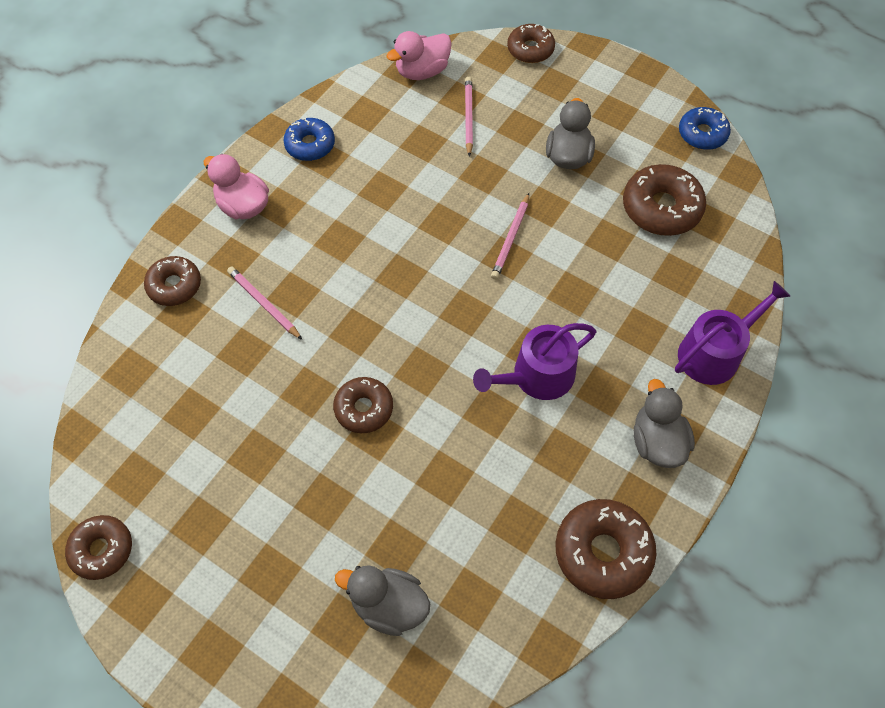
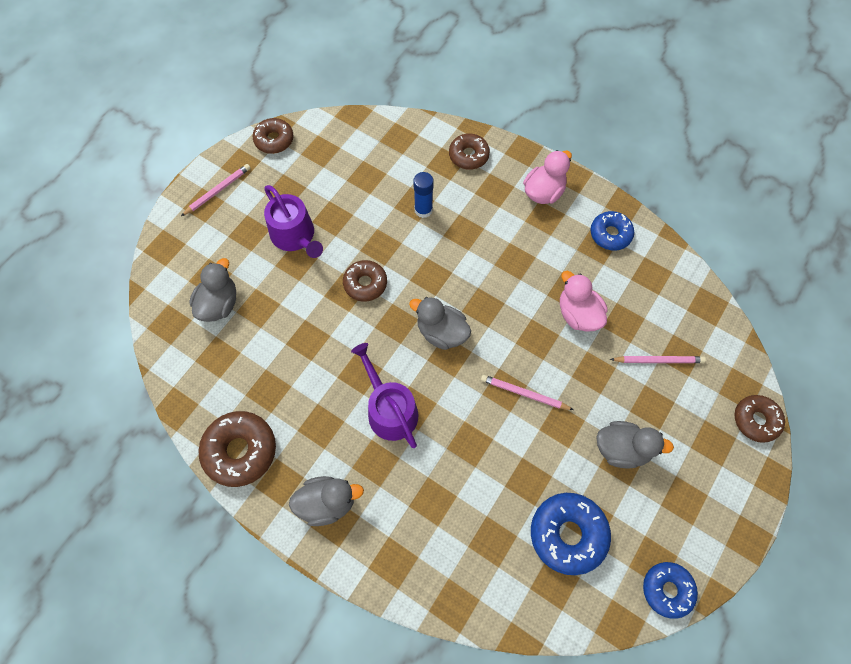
camera: 90 degrees right, 5 degrees up
pink pencil [227,266,302,340] -> pink pencil moved to [181,164,250,216]
pink duck [386,31,452,80] -> pink duck moved to [560,271,607,332]
brown donut [623,164,706,236] -> blue donut [531,493,611,575]
purple watering can [675,281,791,385] -> purple watering can moved to [264,185,323,258]
none -> grey duck [409,297,471,350]
none -> blue glue stick [413,172,434,218]

